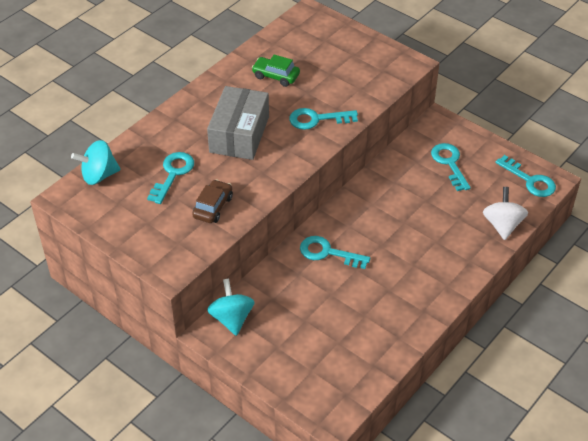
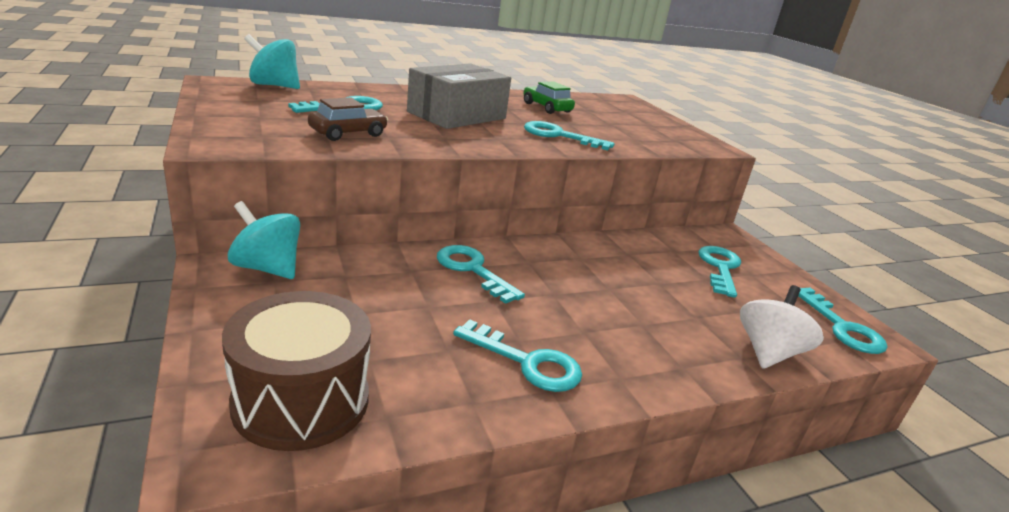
camera: 25 degrees right, 20 degrees down
turquoise spinning top [207,279,255,336] -> turquoise spinning top turned 75 degrees counterclockwise [228,201,300,279]
none -> brown drum [222,291,371,451]
none -> turquoise key [453,319,582,392]

